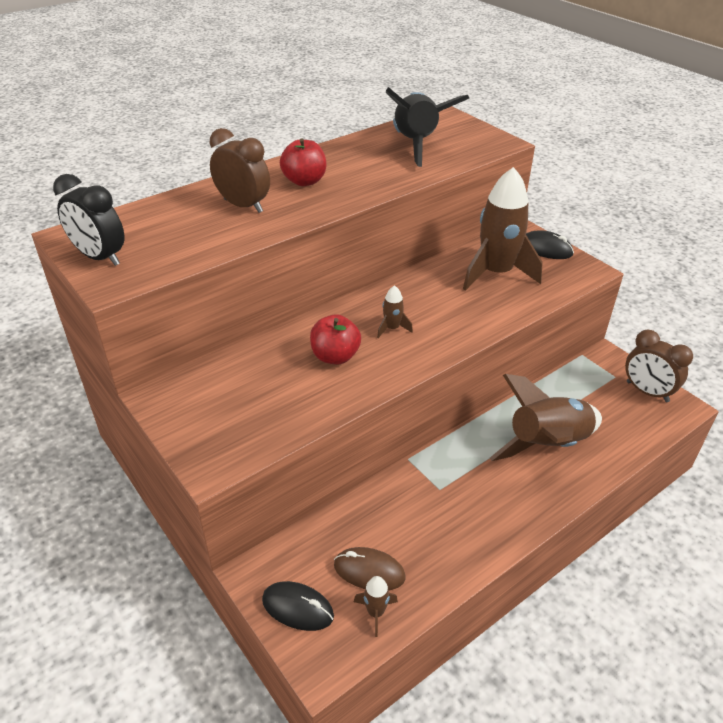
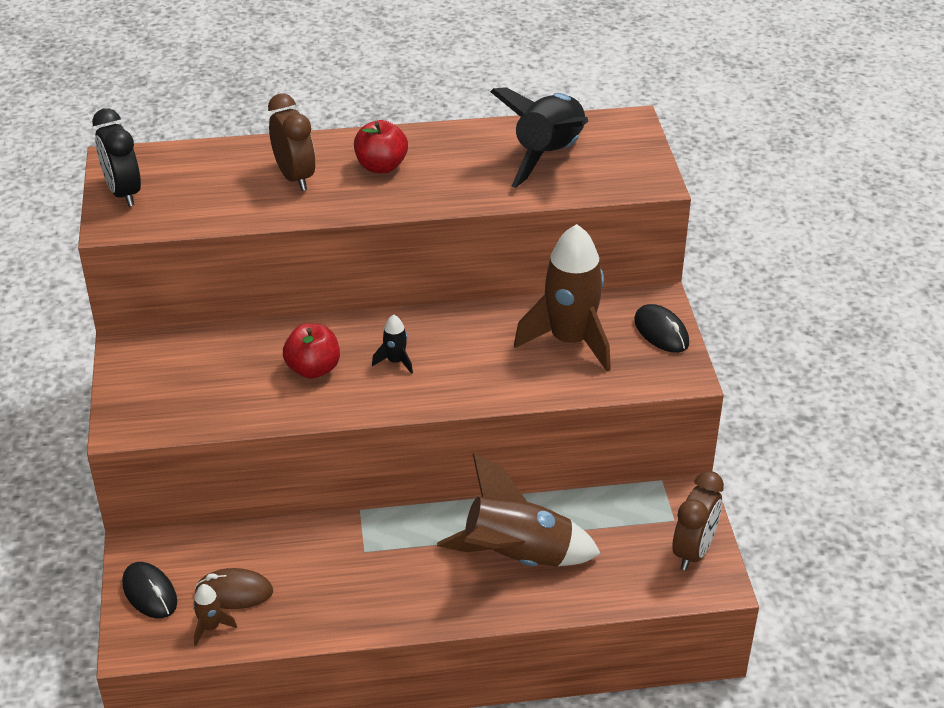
camera: 30 degrees right, 0 degrees up
brown mouse [334,547,405,591] -> brown mouse turned 45 degrees counterclockwise [195,568,273,609]
brown rocket [377,285,413,338] -> black rocket [372,314,413,374]
brown clock [625,330,693,402] -> brown clock turned 135 degrees counterclockwise [672,471,724,570]

